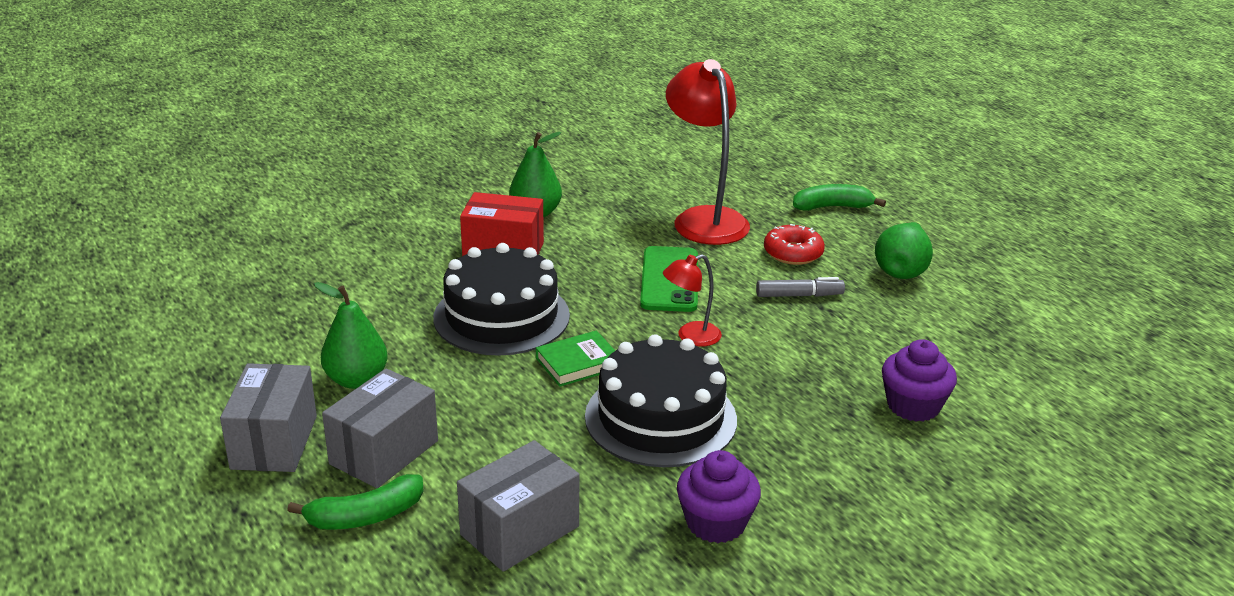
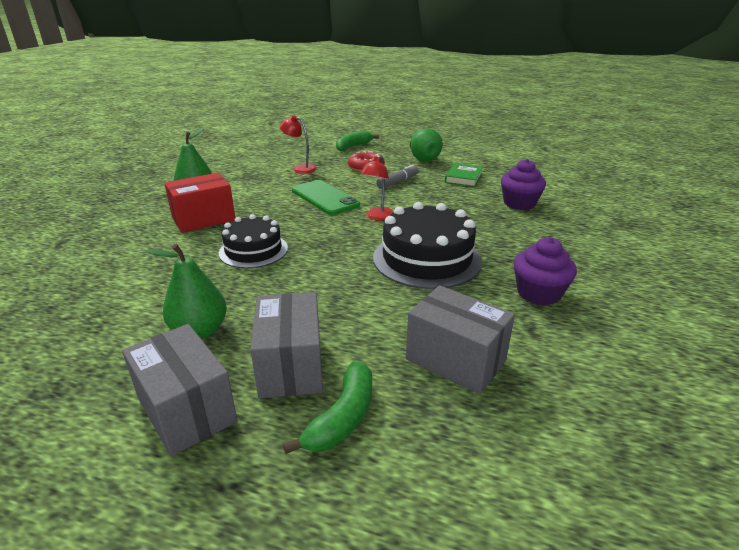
camera: 40 degrees left, 0 degrees up
black cake [433,243,570,356] -> black cake [219,214,288,268], size x0.65
grey box [457,440,579,572] -> grey box turned 60 degrees counterclockwise [406,285,515,394]
green book [536,330,615,387] -> green book moved to [445,163,483,187]
red lamp [666,59,750,245] -> red lamp [280,115,317,174], size x0.50

